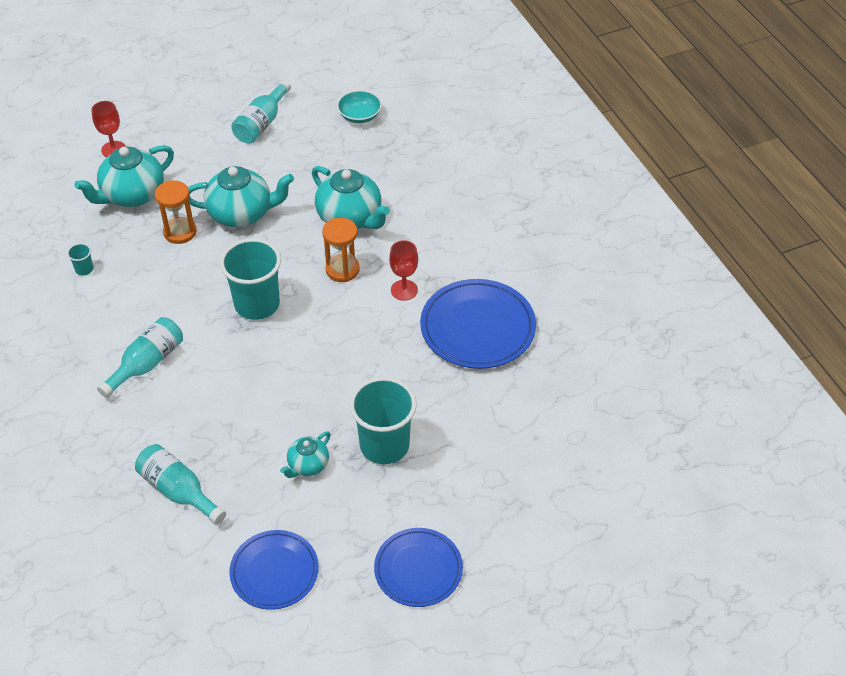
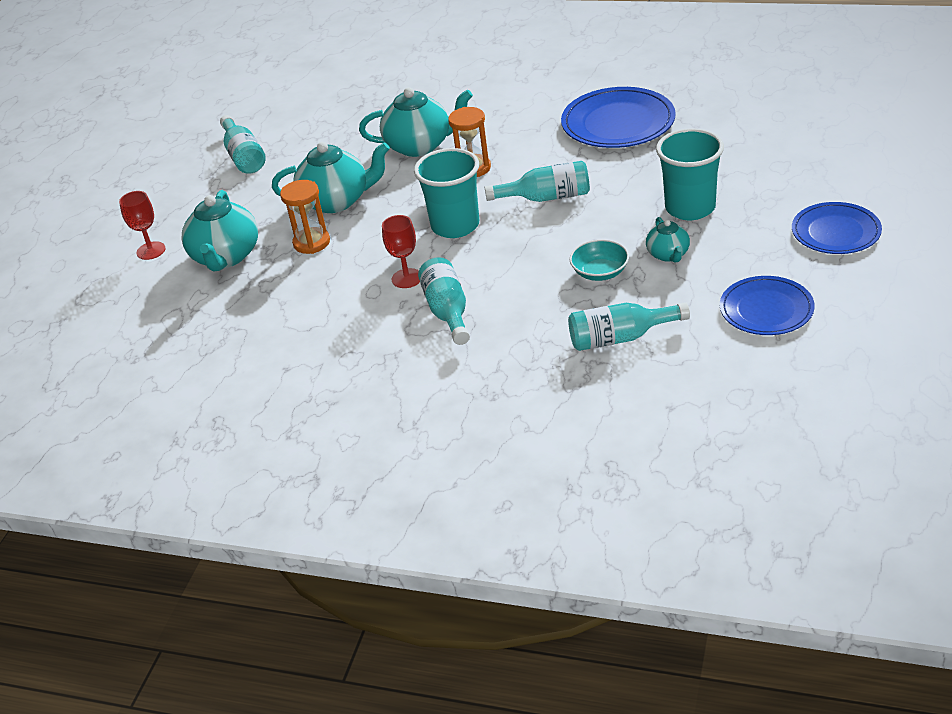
camera: 45 degrees left, 10 degrees down
turquoise cup [67,243,93,275] -> none
turquoise teapot [188,166,294,227] -> turquoise teapot turned 45 degrees clockwise [272,142,390,213]
turquoise bowl [337,90,382,123] -> turquoise bowl moved to [569,239,629,281]
red goblet [389,240,418,301] -> red goblet moved to [382,215,420,288]
none -> turquoise bottle [485,161,590,202]

